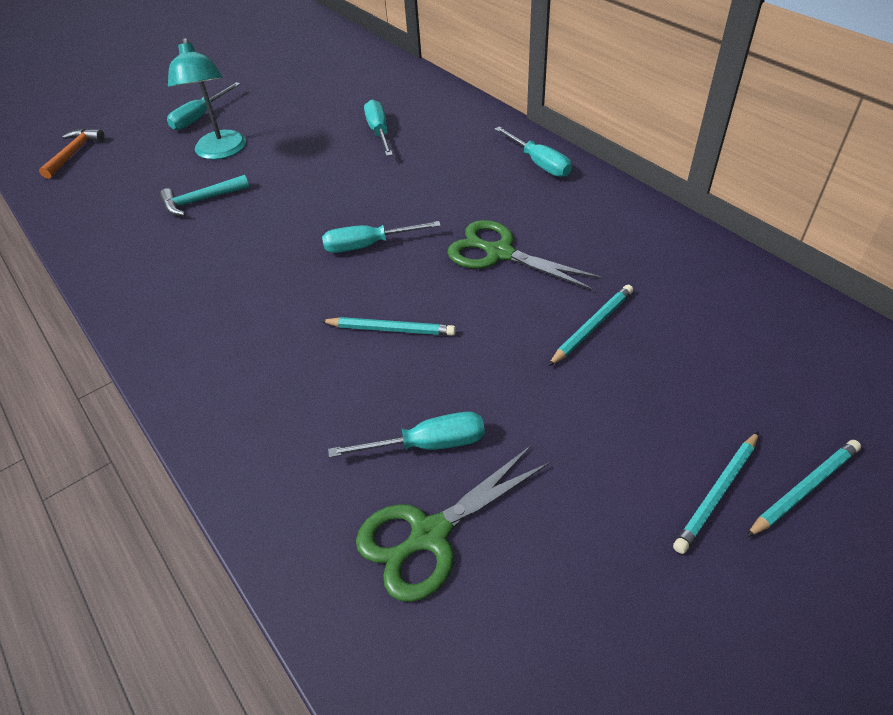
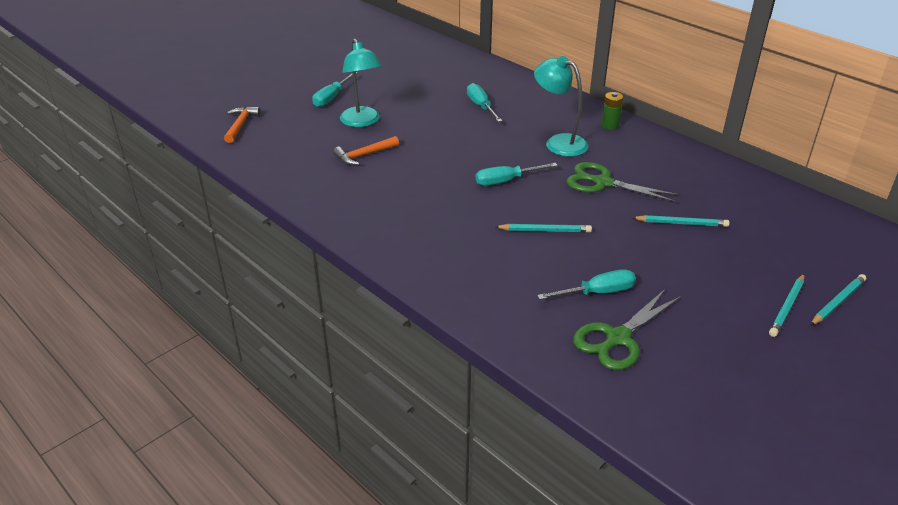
camera: 10 degrees left, 10 degrees down
turquoise hammer [160,175,249,216] -> orange hammer [333,136,399,165]
turquoise screwdriver [495,126,572,177] -> green battery [601,92,623,130]
turquoise pencil [548,285,633,366] -> turquoise pencil turned 60 degrees clockwise [632,215,730,227]
none -> turquoise lamp [534,56,589,157]

